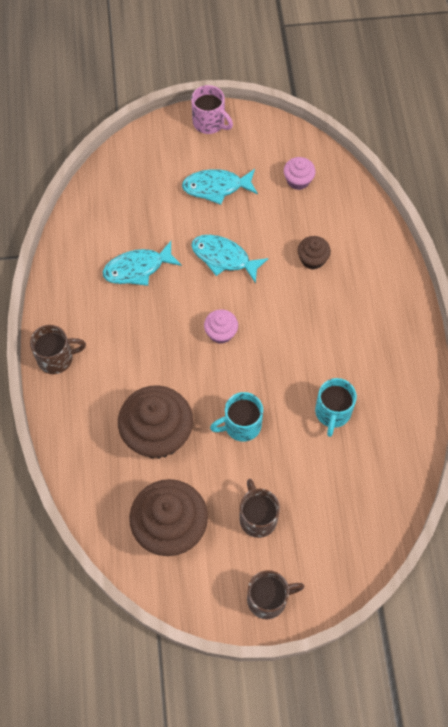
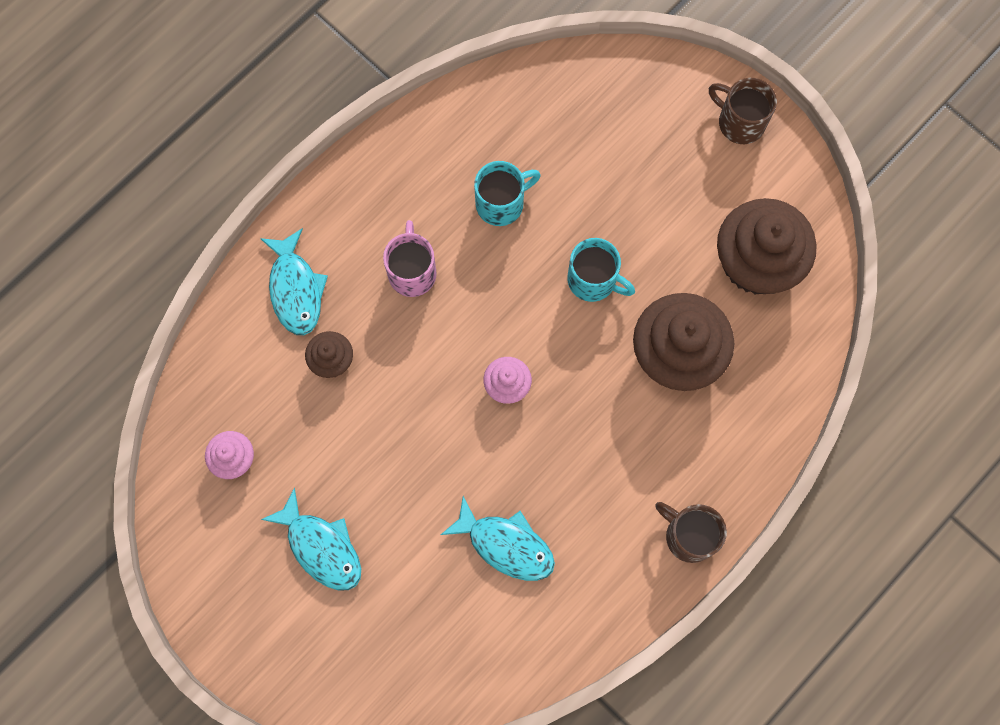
camera: 130 degrees left, 10 degrees up
pink mug [191,85,233,134] -> pink mug moved to [383,220,437,297]
turquoise fish [191,235,269,283] -> turquoise fish moved to [260,228,328,335]
brown mug [239,479,280,538] -> none

